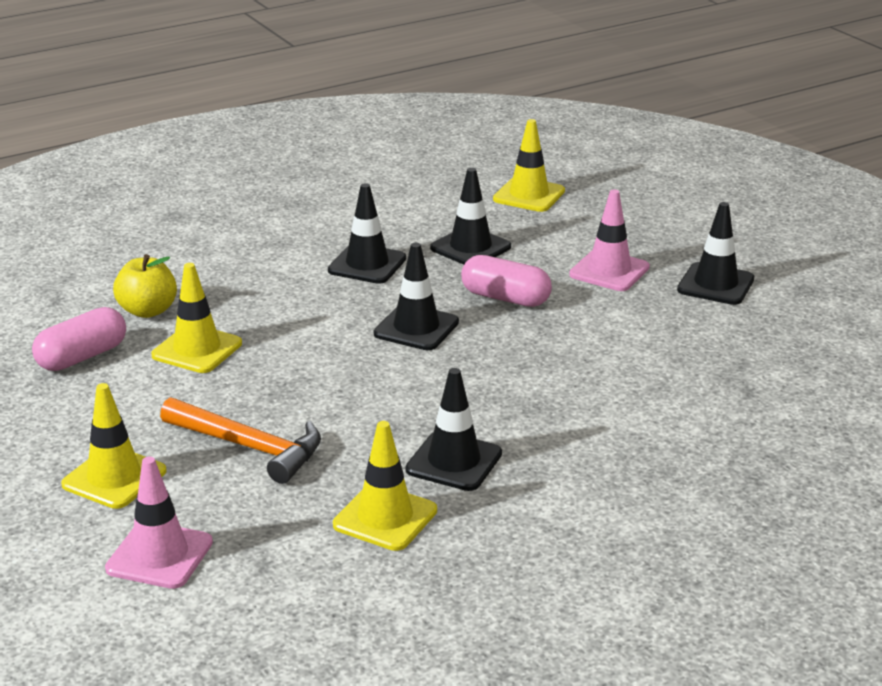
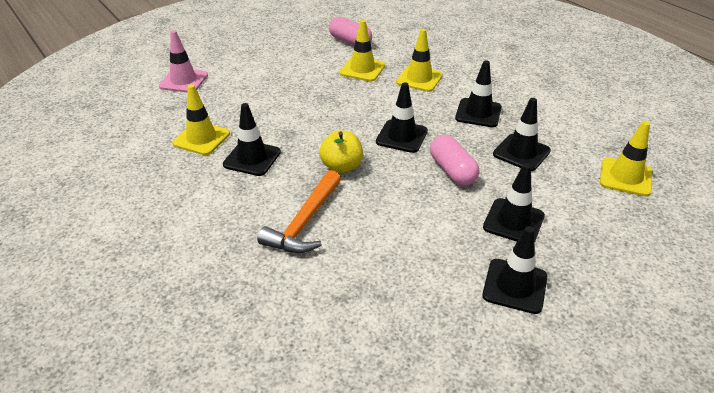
camera: 85 degrees right, 10 degrees up
yellow traffic cone [61,383,166,509] -> yellow traffic cone moved to [396,29,443,92]
yellow apple [113,254,177,318] -> yellow apple moved to [319,130,363,173]
orange hammer [160,397,321,484] -> orange hammer moved to [257,170,341,253]
pink capsule [461,255,552,307] -> pink capsule turned 45 degrees counterclockwise [430,135,479,186]
pink traffic cone [569,189,650,291] -> black traffic cone [483,163,545,241]

